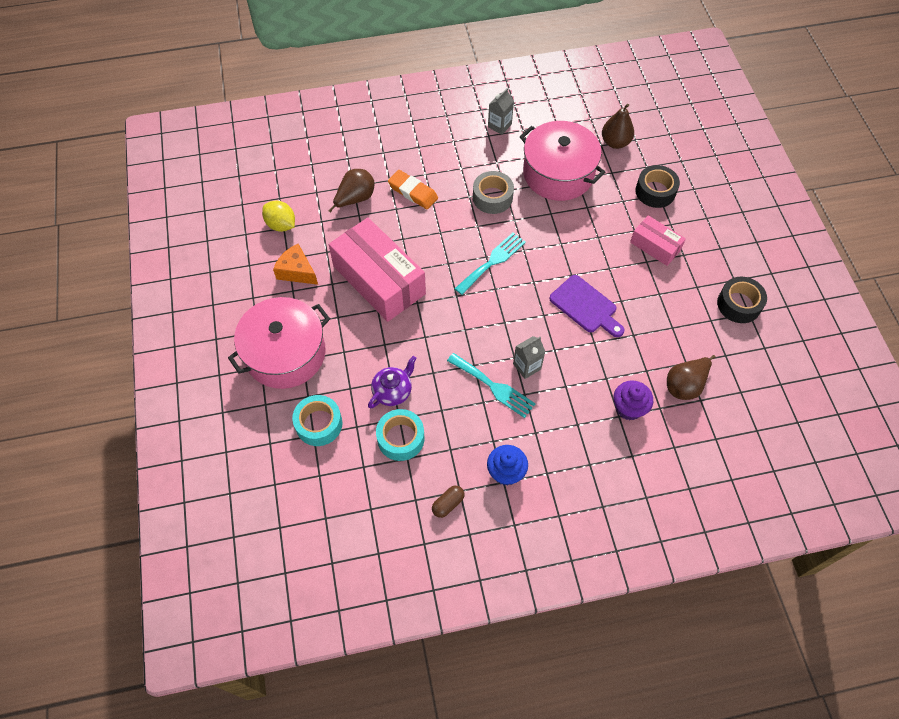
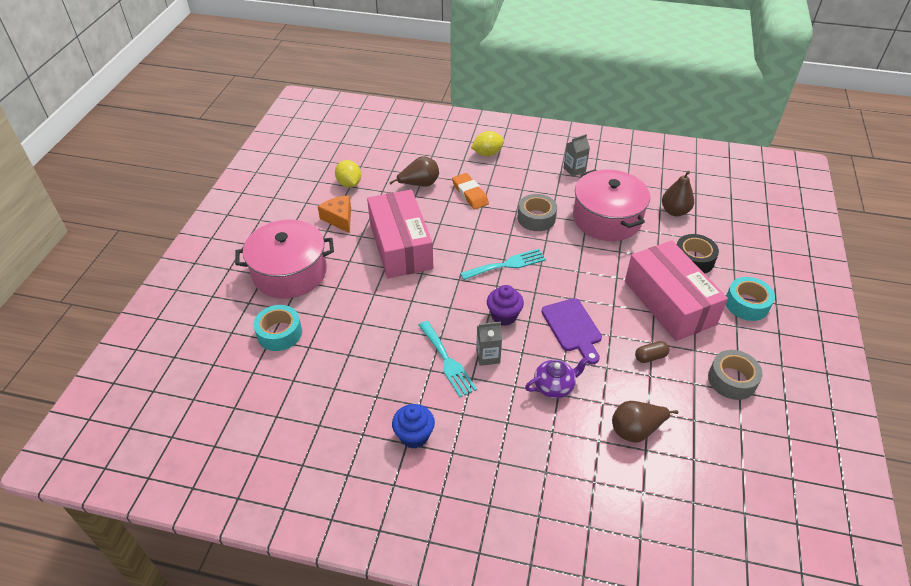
camera: 25 degrees right, 15 degrees down
purple teapot [368,356,416,409] -> purple teapot moved to [525,357,590,398]
turquoise tape [376,409,424,461] -> turquoise tape moved to [726,277,775,321]
brown capsule [432,486,464,518] -> brown capsule moved to [635,341,669,363]
purple cupcake [614,381,653,420] -> purple cupcake moved to [487,285,524,326]
pink box [630,215,686,266] -> pink box [625,241,728,341], size x1.92
black tape [717,277,767,323] -> grey tape [708,350,763,400]
none -> yellow lemon [471,131,504,156]

